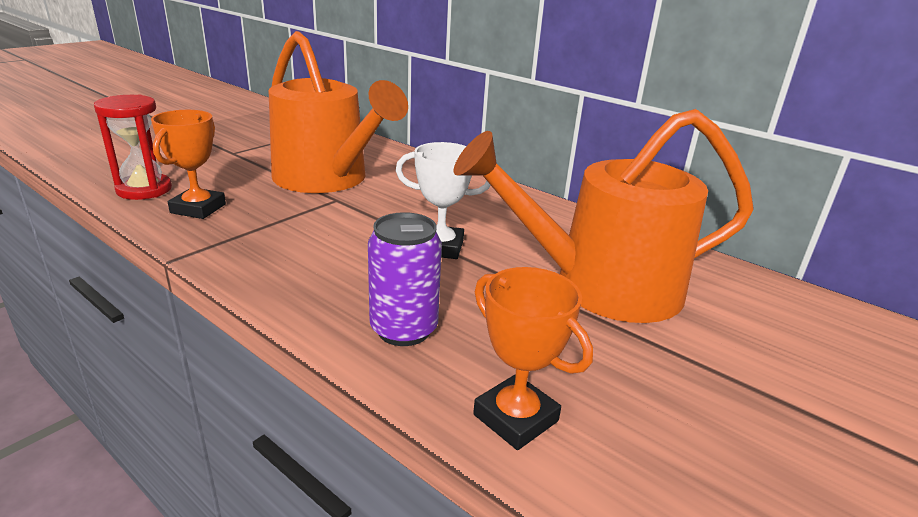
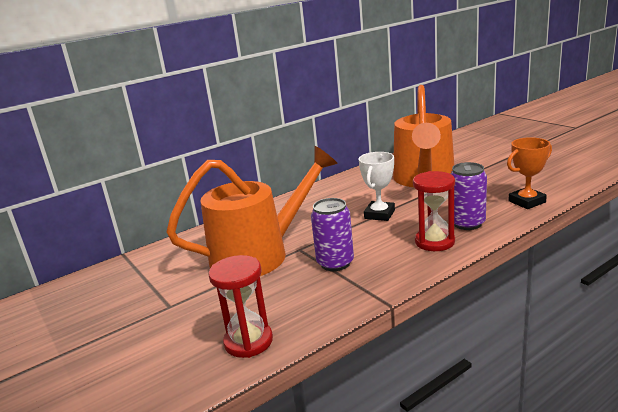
camera: 70 degrees left, 5 degrees down
orange trophy [151,110,226,219] -> none
none -> purple can [311,198,354,271]
none -> red hourglass [413,171,455,251]

